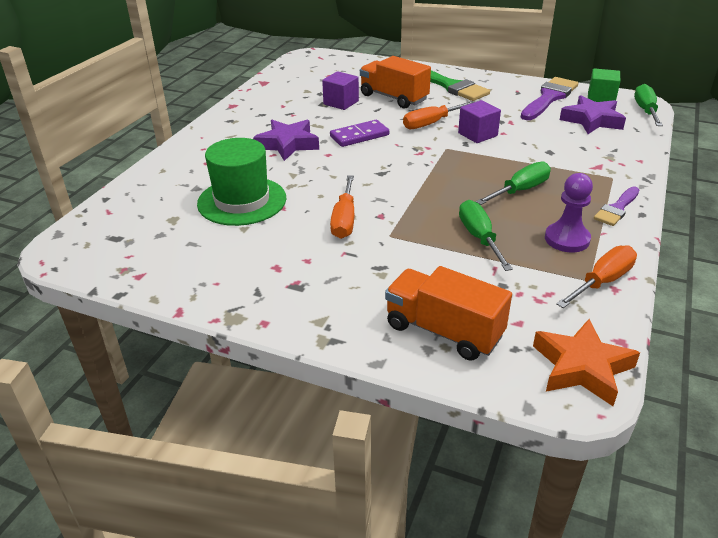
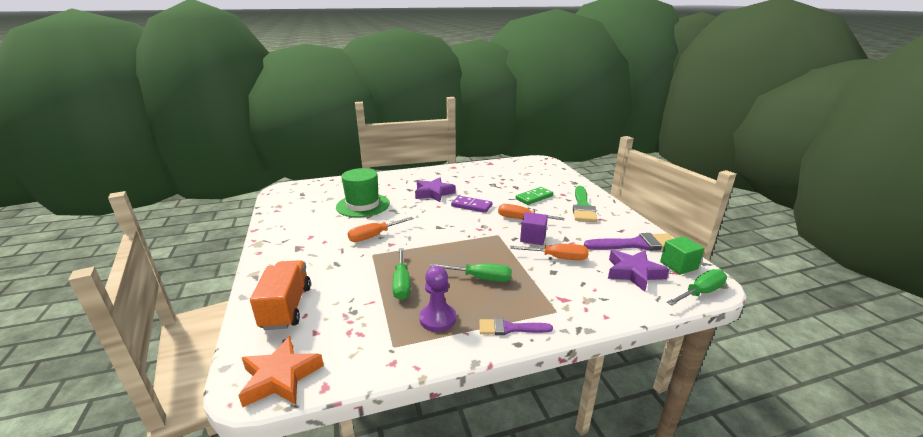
camera: 50 degrees right, 10 degrees down
purple cube [322,71,359,110] -> none
orange truck [360,56,431,109] -> green domino [516,187,553,205]
green screwdriver [459,200,513,271] -> green screwdriver turned 135 degrees clockwise [392,248,411,300]
orange screwdriver [556,245,637,308] -> orange screwdriver moved to [510,244,589,260]

